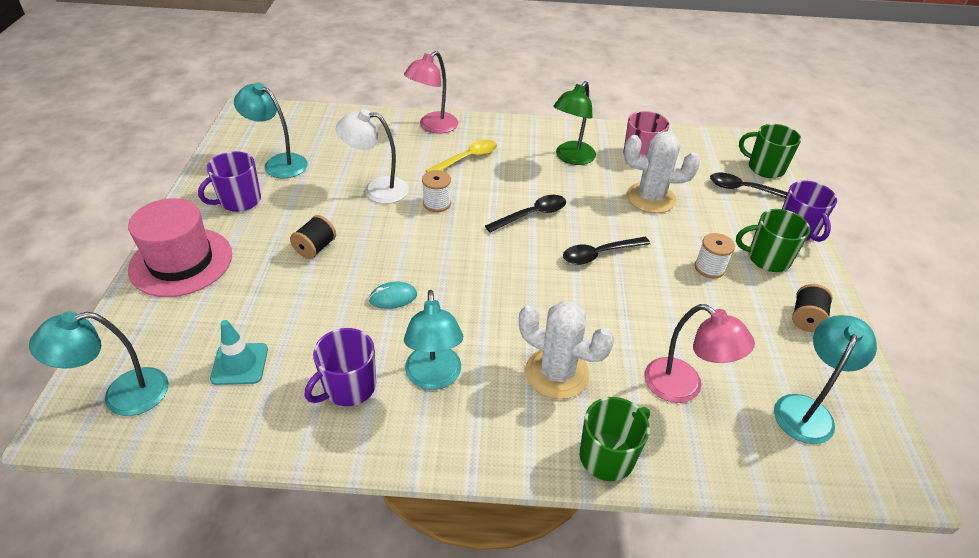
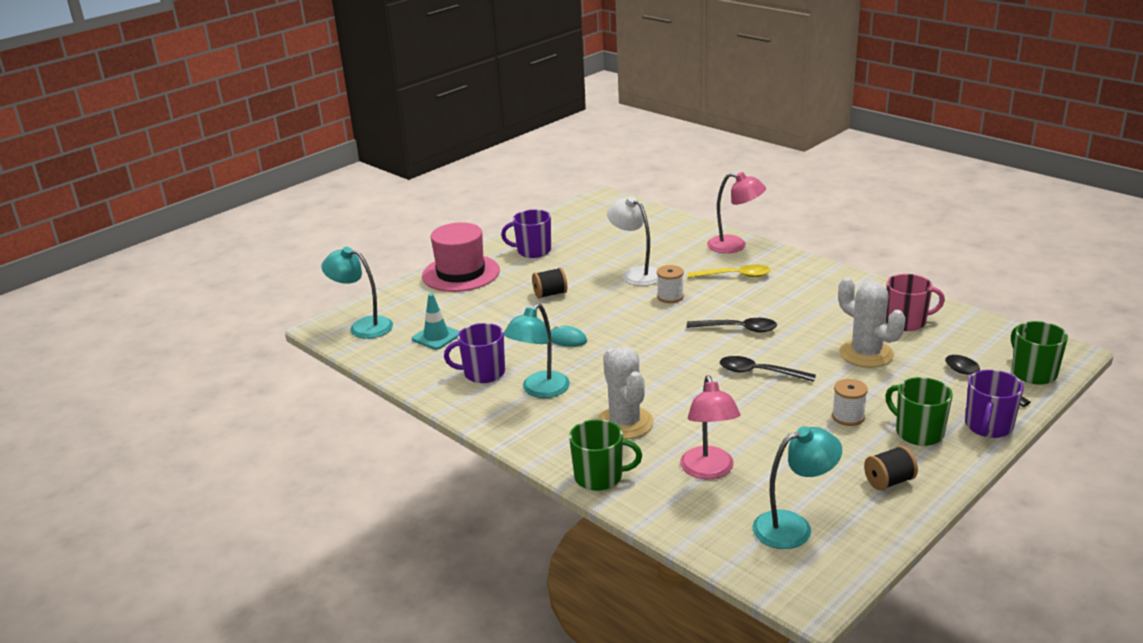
camera: 45 degrees right, 15 degrees down
turquoise lamp [234,82,308,179] -> none
pink lamp [404,51,458,134] -> pink lamp turned 150 degrees counterclockwise [707,172,766,253]
green lamp [553,81,596,165] -> none

